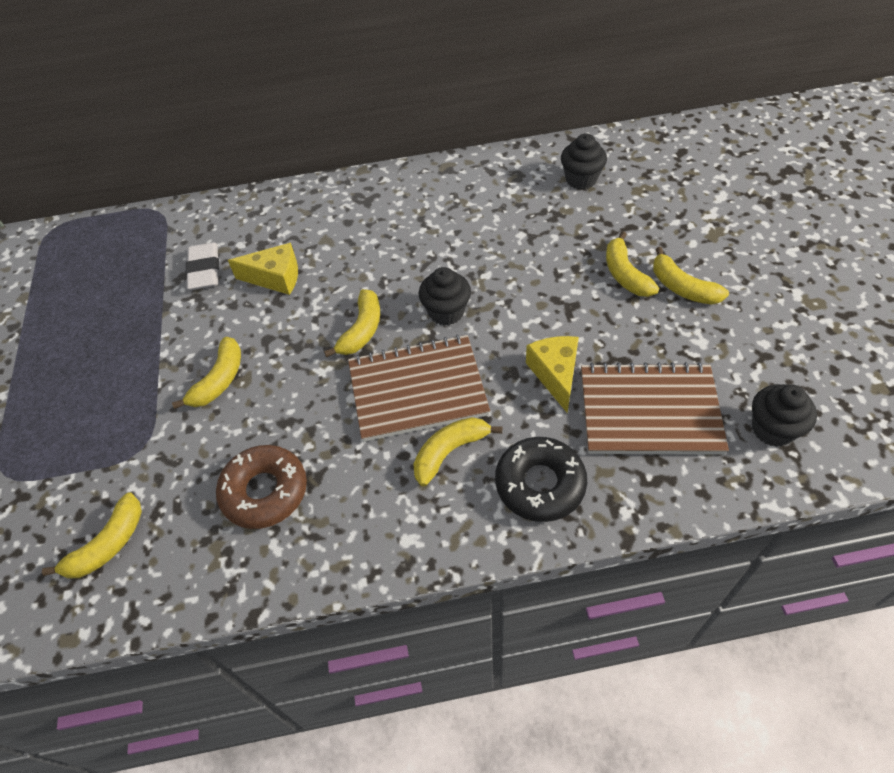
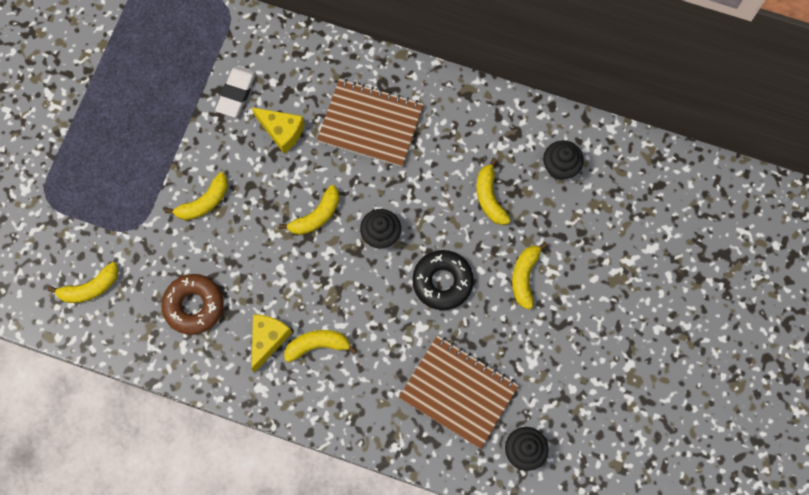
camera: 25 degrees right, 20 degrees up
brown notebook [348,335,490,442] -> brown notebook moved to [317,79,424,167]
black donut [495,437,587,522] -> black donut moved to [412,250,474,310]
yellow cheese [526,336,579,413] -> yellow cheese moved to [251,314,292,373]
yellow banana [653,247,729,305] -> yellow banana moved to [476,158,511,225]

